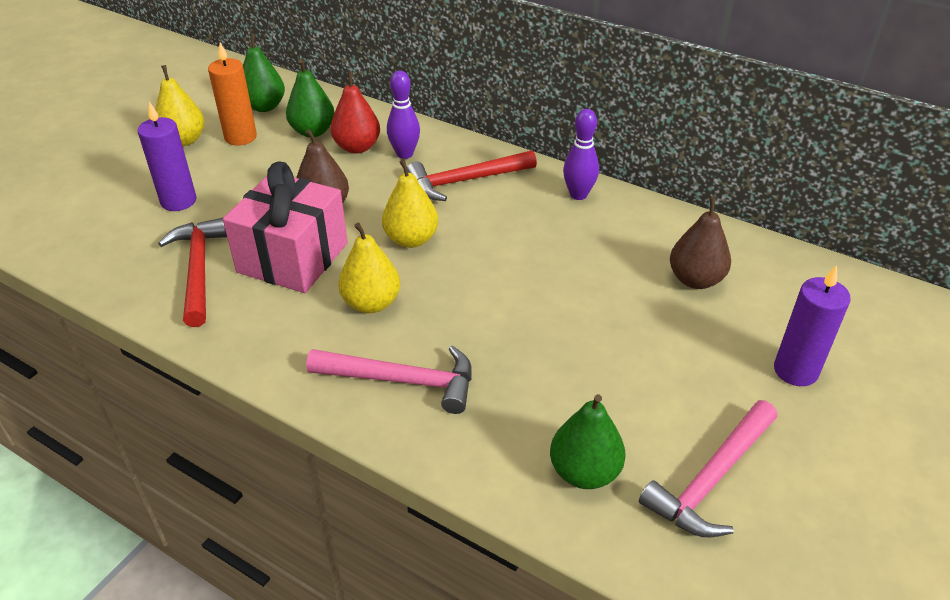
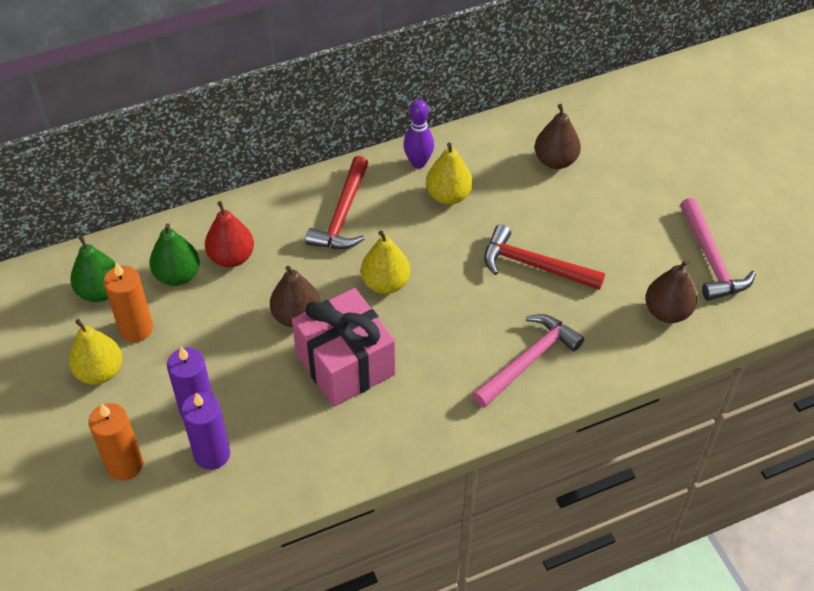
camera: 55 degrees left, 10 degrees up
red hammer [158,218,227,327] -> red hammer moved to [484,225,605,290]
yellow pear [338,223,400,313] -> yellow pear moved to [426,143,473,205]
purple bowling pin [387,70,420,159] -> none
green pear [550,394,626,489] -> brown pear [645,260,697,323]
purple candle [774,265,851,386] -> purple candle moved to [181,392,230,470]
none -> orange candle [88,403,143,481]

